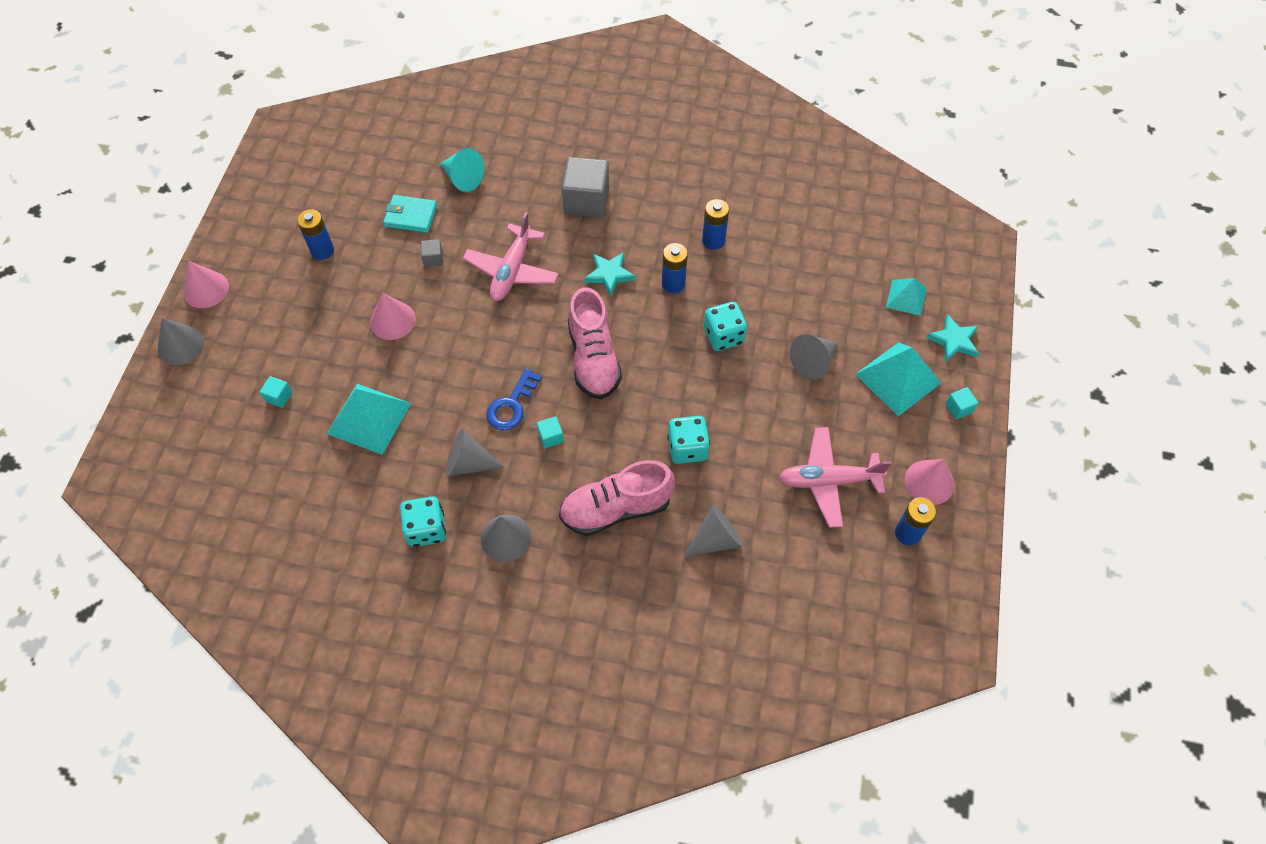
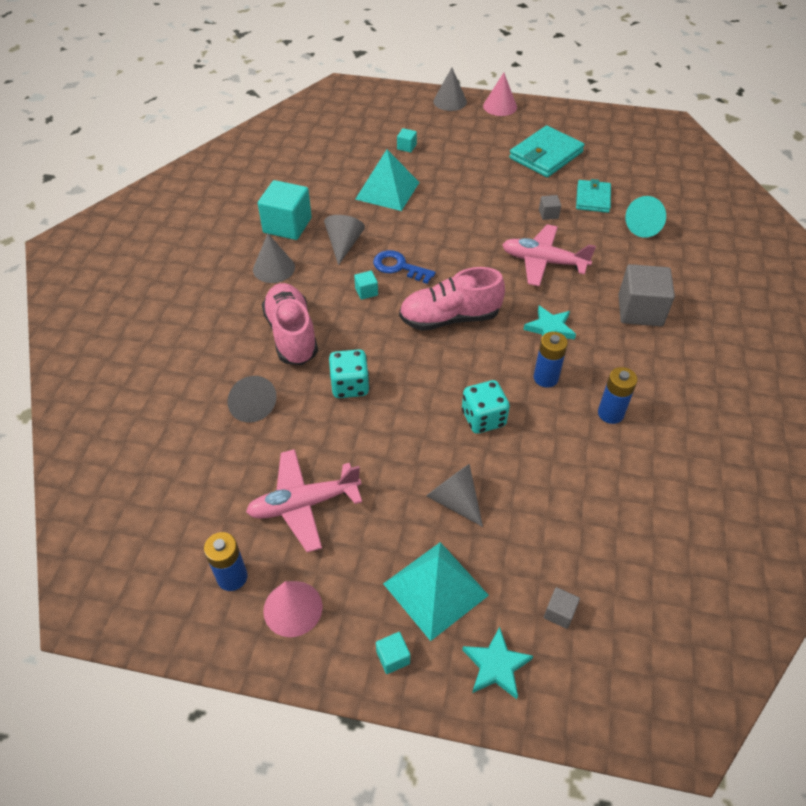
camera: 90 degrees right, 10 degrees down
blue battery [297,209,334,260] -> turquoise wallet [509,126,585,177]
pink cone [370,293,416,340] -> none
turquoise dice [400,496,446,547] -> turquoise cube [258,180,312,240]
pink plane [779,427,891,528] -> pink plane turned 105 degrees counterclockwise [246,449,362,552]
turquoise pyramid [886,278,927,316] -> grey cube [544,587,580,629]

